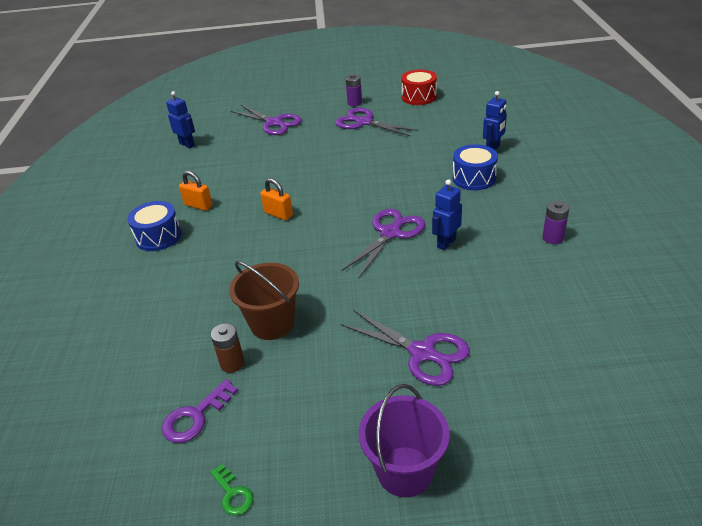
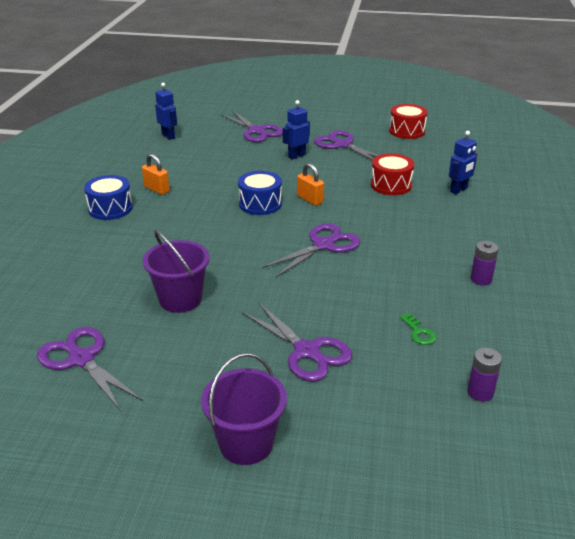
camera: 10 degrees right, 5 degrees down
purple key [162,379,238,443] -> purple scissors [37,327,143,411]
green key [210,464,253,516] -> green key moved to [400,313,436,345]
brown battery [211,323,245,373] -> none
brown bucket [229,261,299,340] -> purple bucket [143,230,210,313]
orange padlock [260,178,293,220] -> orange padlock moved to [297,163,324,206]
purple battery [345,74,362,106] -> purple battery moved to [467,348,502,401]
blue robot [432,179,462,250] -> blue robot moved to [283,100,310,160]
blue drum [453,144,498,190] -> blue drum moved to [238,171,282,215]
none -> red drum [371,153,414,195]

